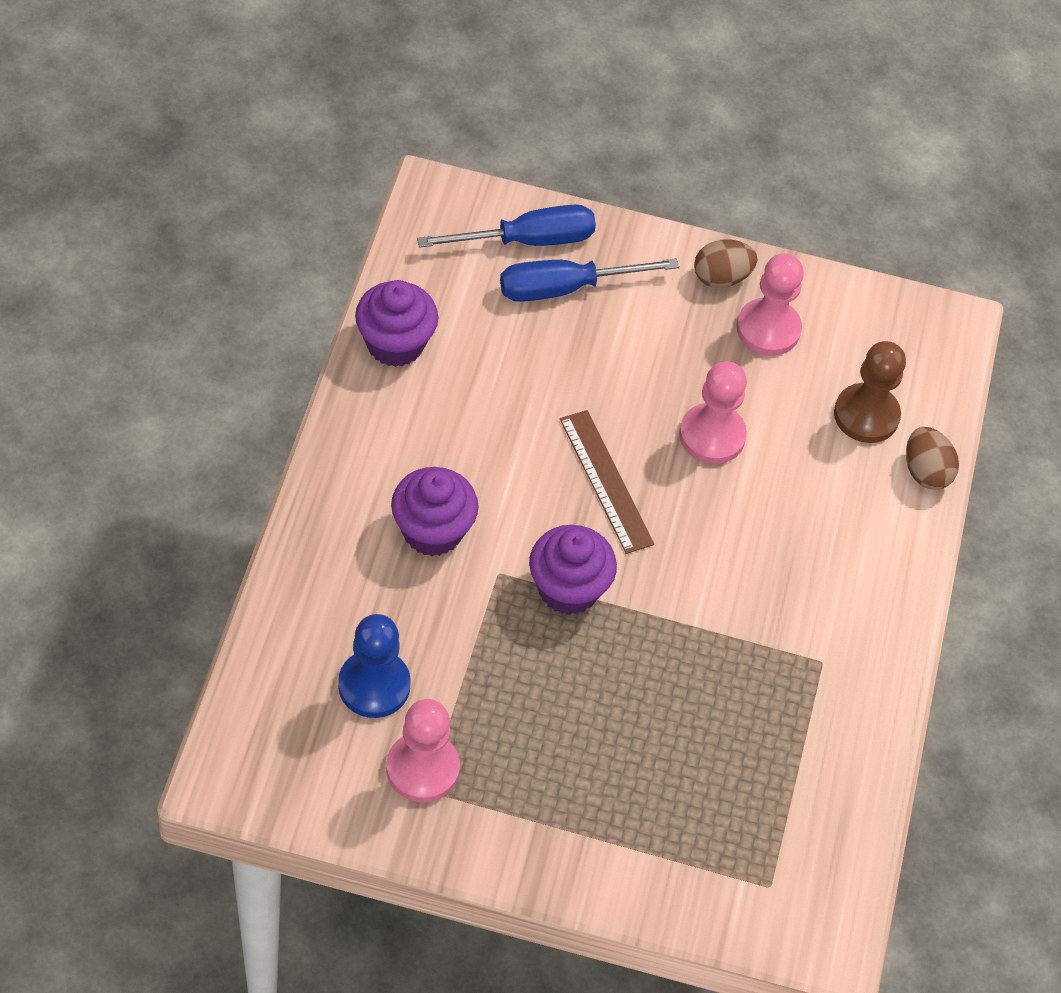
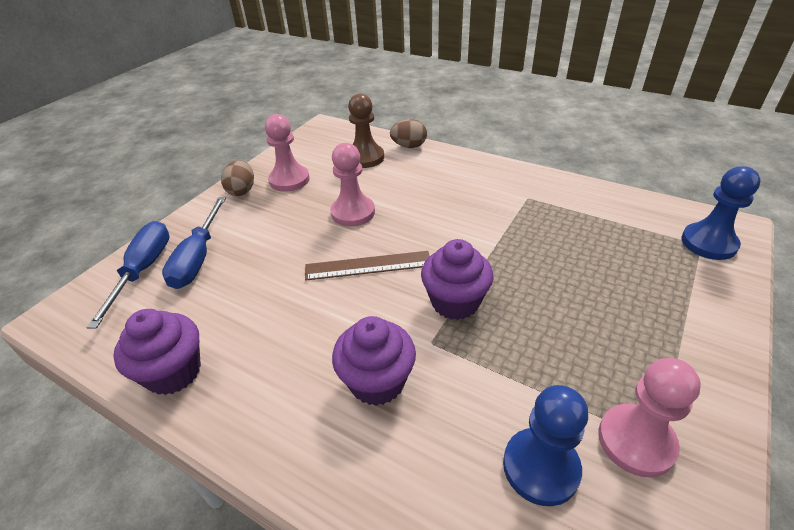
camera: 65 degrees left, 15 degrees down
none -> blue pawn [681,166,761,260]

